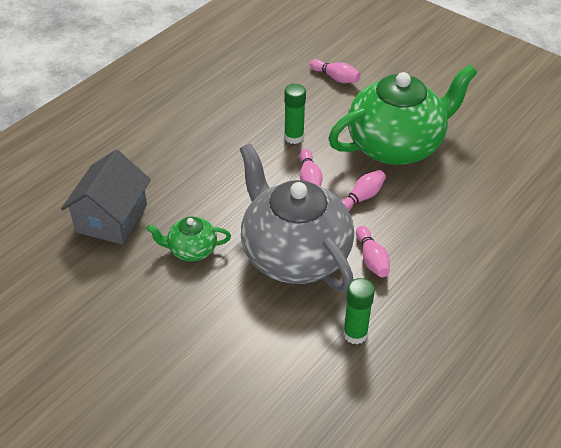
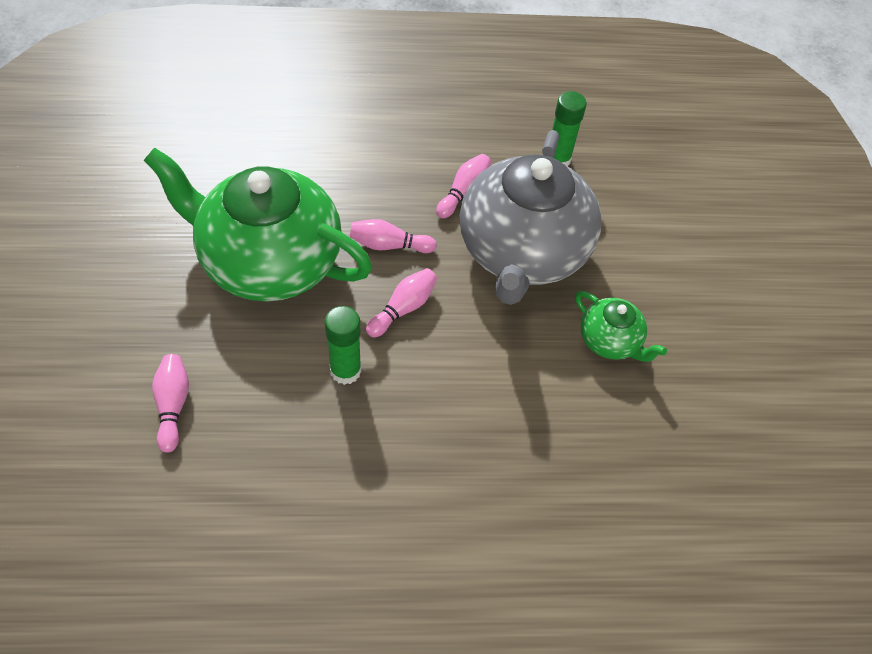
camera: 135 degrees left, 10 degrees up
grey house [61,150,151,244] -> none

